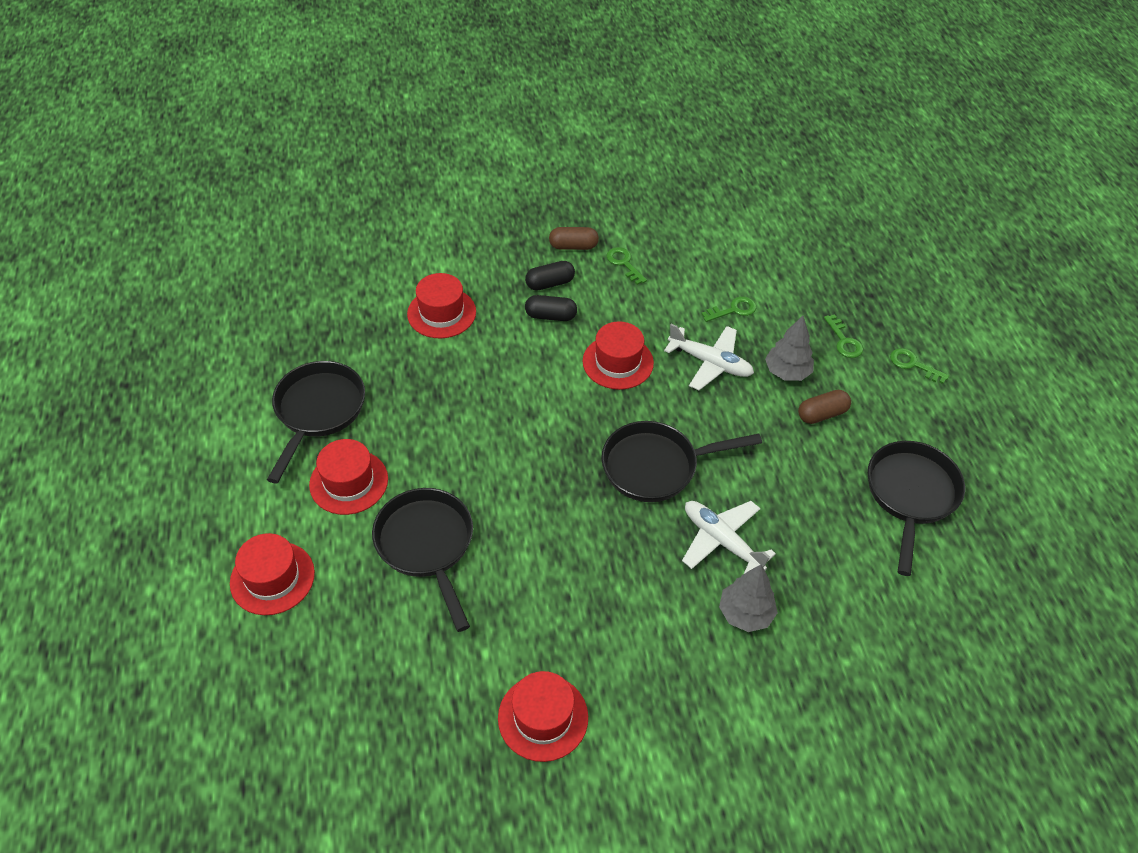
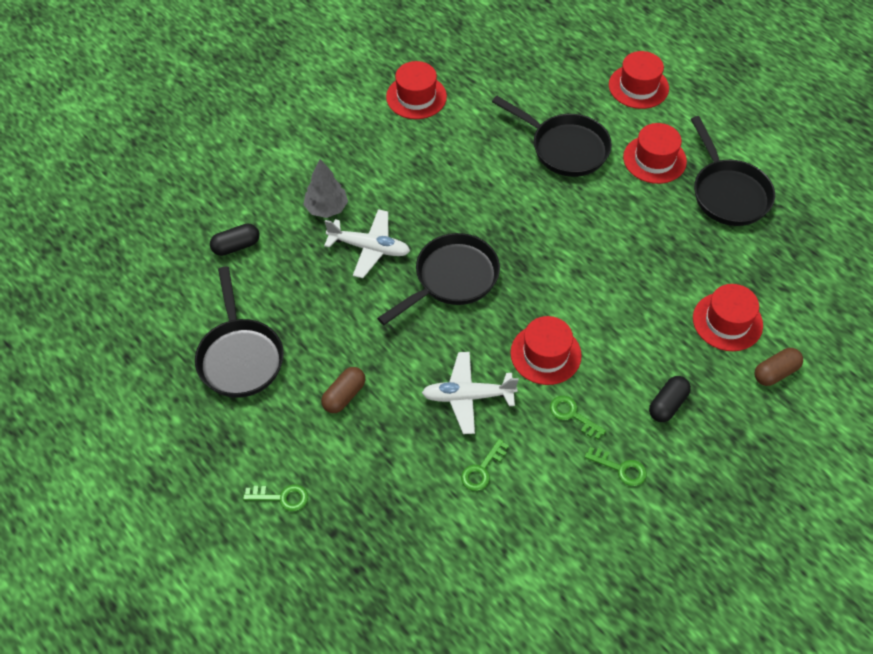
camera: 150 degrees right, 5 degrees up
black capsule [525,295,577,321] -> black capsule moved to [210,223,260,256]
brown capsule [549,227,599,250] -> brown capsule moved to [754,348,803,386]
grey tree [765,316,814,381] -> none
green key [824,314,863,358] -> green key moved to [550,396,606,439]

